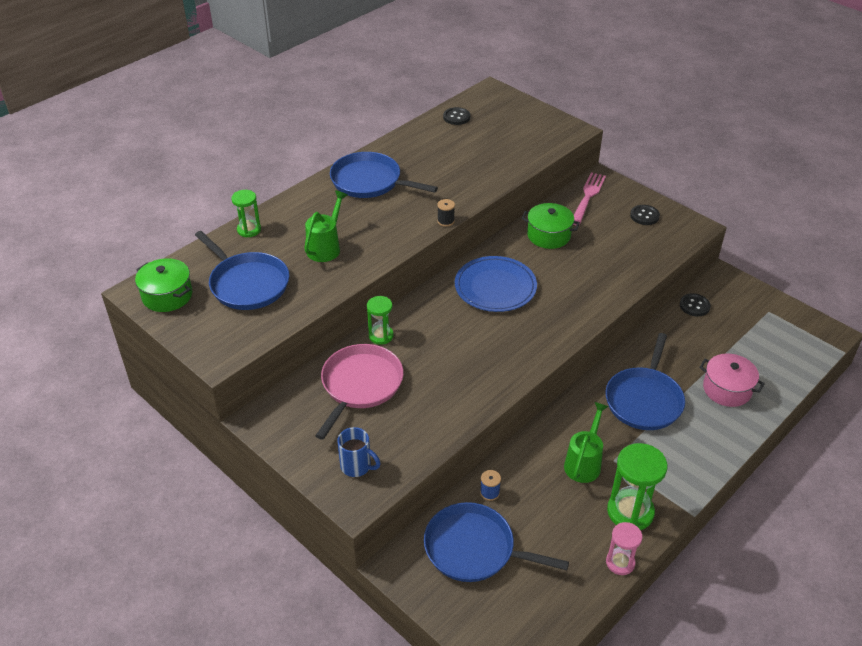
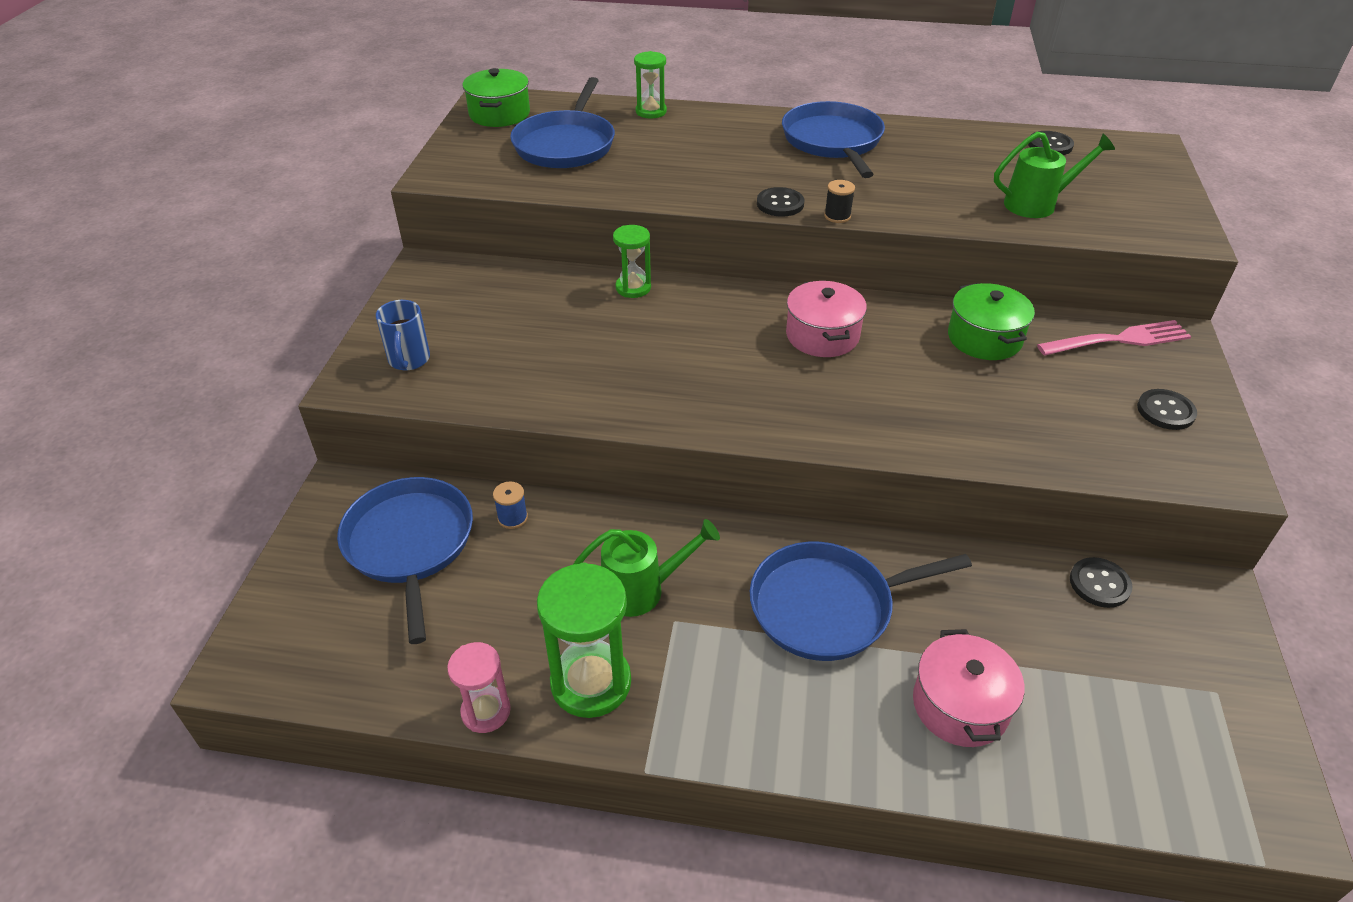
camera: 55 degrees right, 0 degrees up
green watering can [304,190,347,262] -> green watering can moved to [994,132,1115,218]
pink pan [315,344,404,440] -> none
blue plate [455,256,537,312] -> pink pot [786,280,867,357]
none -> black button [757,187,804,217]

